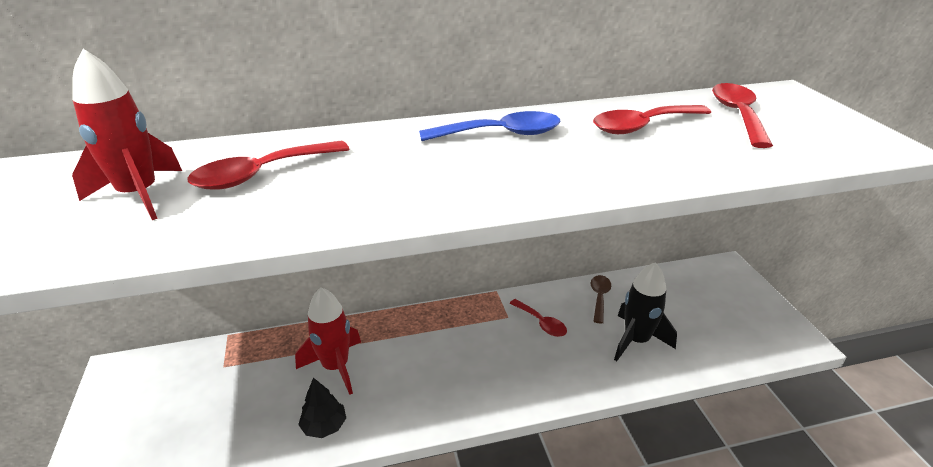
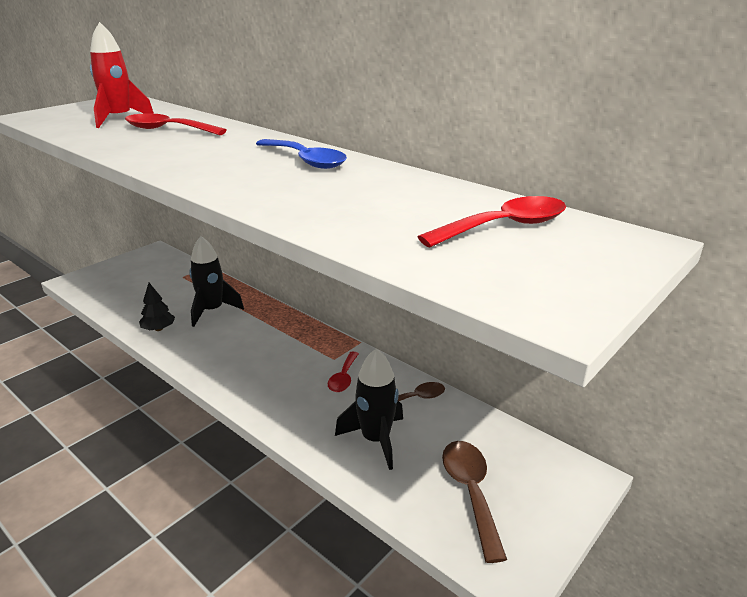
camera: 55 degrees right, 5 degrees down
red rocket [295,287,361,395] -> black rocket [189,236,244,327]
red spoon [593,105,711,134] -> none
none -> brown spoon [442,441,507,563]

